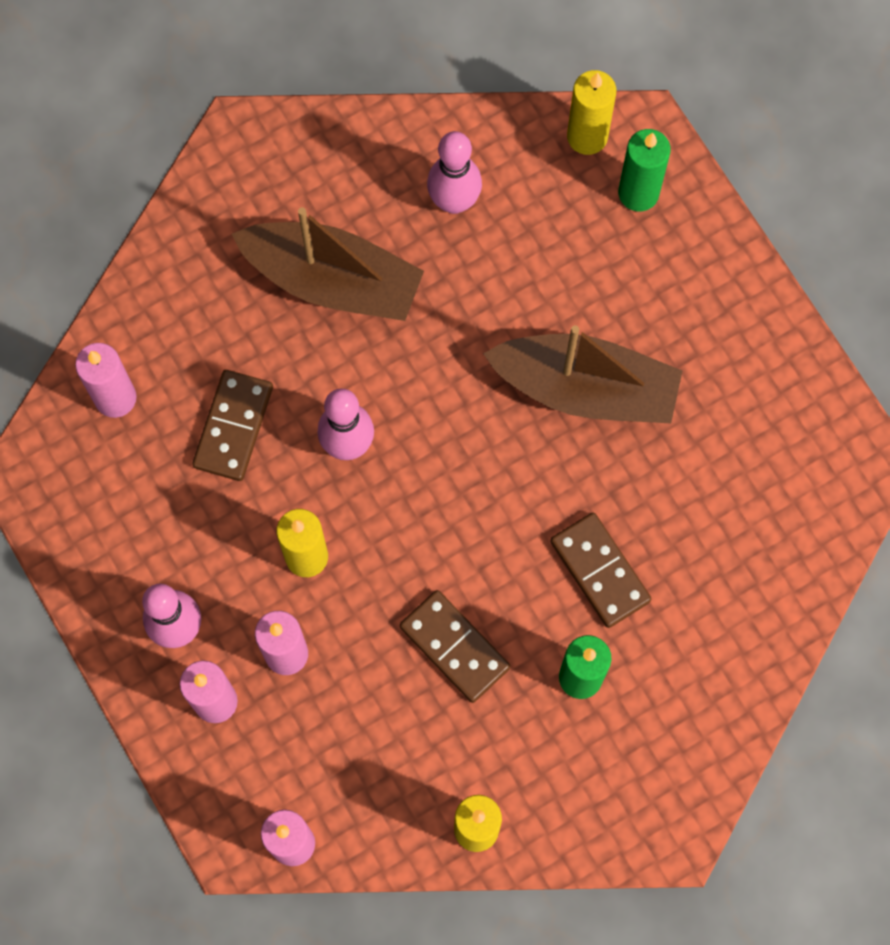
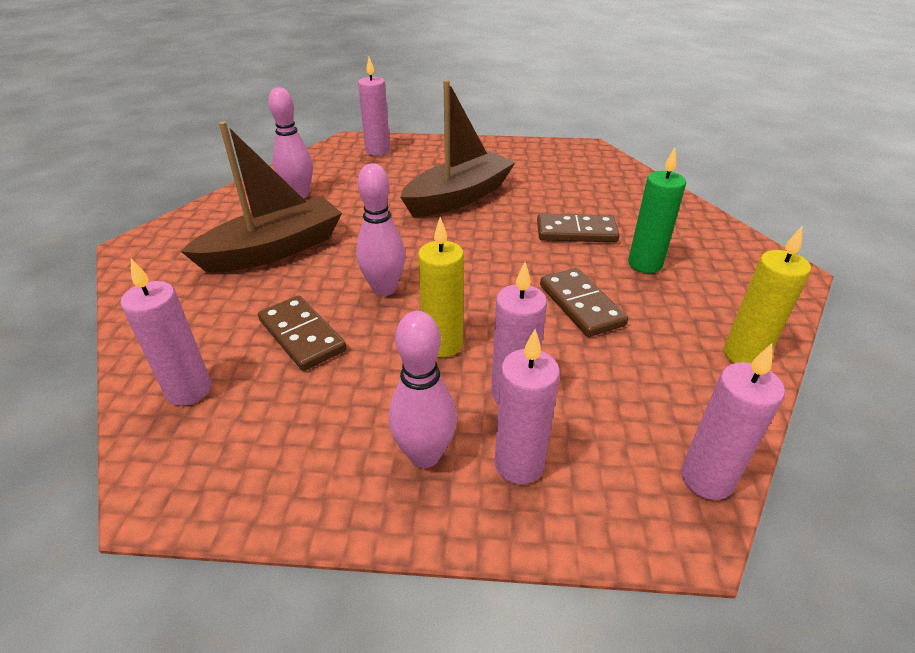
camera: 55 degrees left, 35 degrees down
brown domino [400,590,510,703] -> brown domino turned 75 degrees clockwise [540,268,628,337]
yellow candle [567,70,616,155] -> none
green candle [618,129,671,211] -> pink candle [358,57,390,156]

